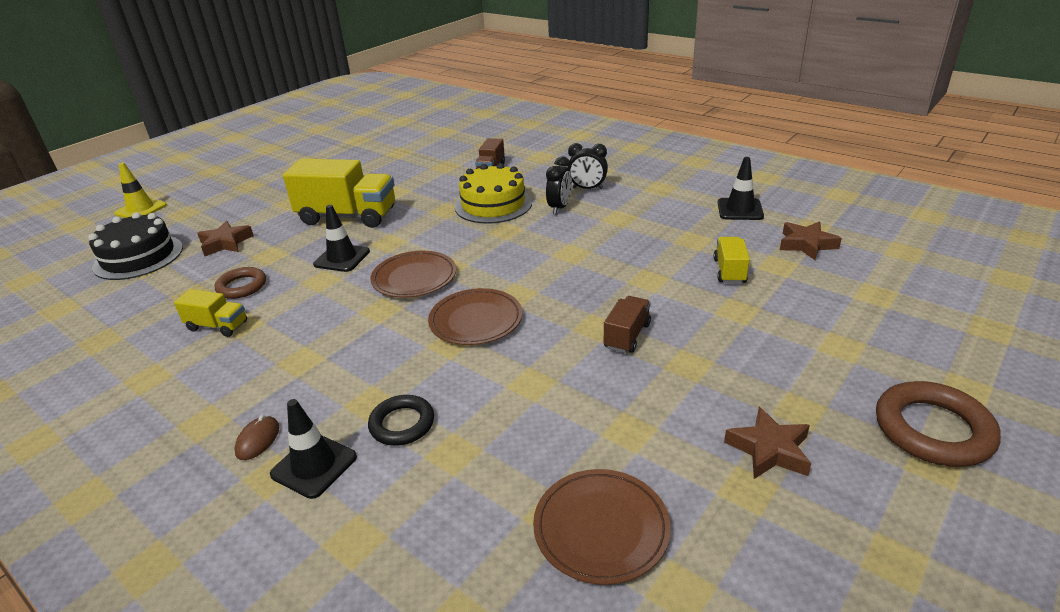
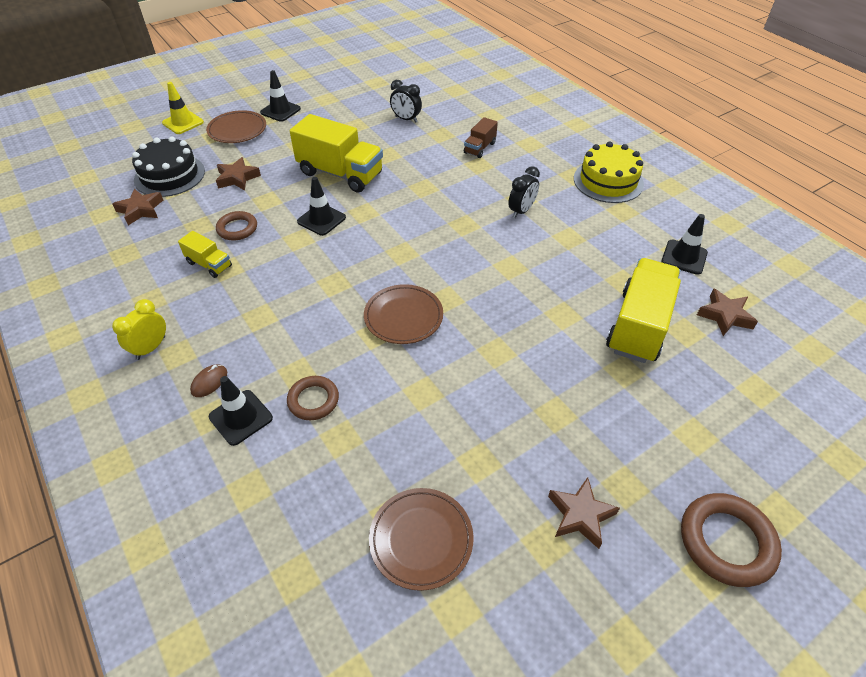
camera: 15 degrees right, 15 degrees up
black ring [368,395,434,446] -> brown ring [287,376,339,420]
brown plate [371,251,456,298] -> brown plate moved to [206,110,266,143]
yellow cake [455,163,532,224] -> yellow cake moved to [574,142,644,203]
black clock [568,143,608,189] -> black clock moved to [390,80,422,122]
brown truck [604,296,651,353] -> none
yellow truck [714,237,750,284] -> yellow truck [606,258,681,363], size x2.01
none -> brown star [112,189,163,225]
none -> yellow clock [112,299,166,360]
none -> black traffic cone [260,70,301,122]

